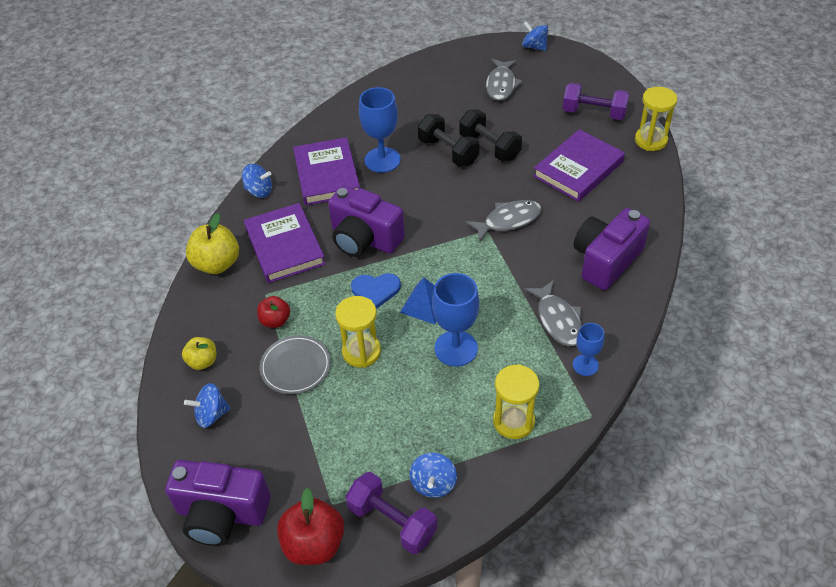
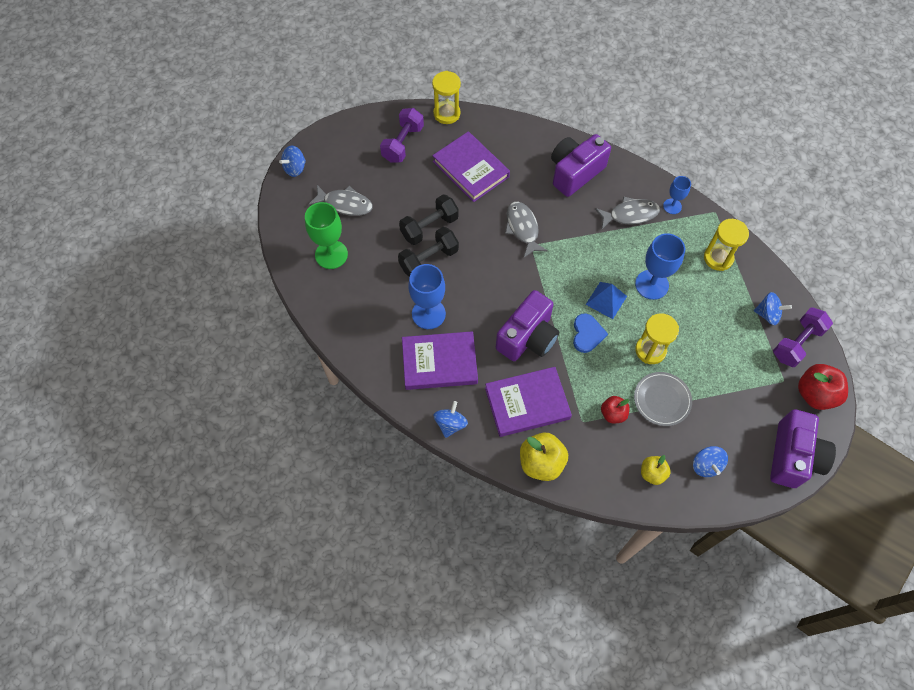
camera: 85 degrees left, 15 degrees up
purple camera [574,208,650,290] -> purple camera turned 90 degrees clockwise [551,134,611,197]
none -> green goblet [305,202,348,269]

